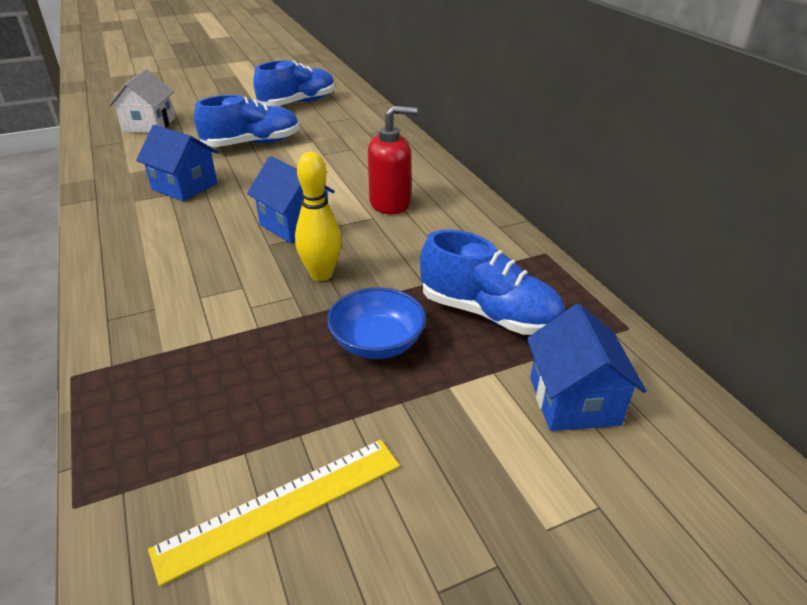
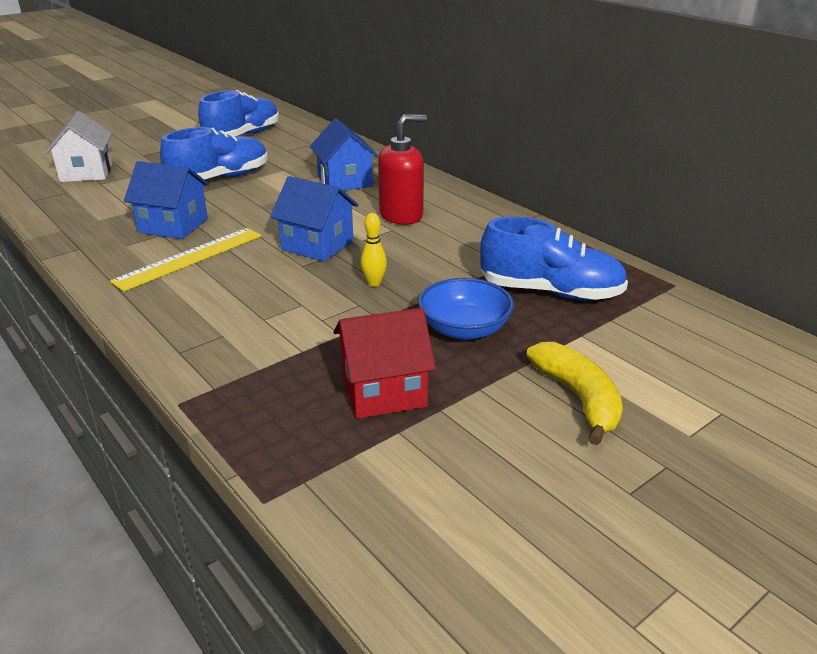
camera: 15 degrees left, 5 degrees down
yellow ruler [148,440,400,586] -> yellow ruler moved to [110,228,262,292]
yellow bowling pin [295,152,342,281] -> yellow bowling pin [360,213,387,287], size x0.58
blue house [527,304,646,431] -> blue house moved to [310,118,378,191]
none -> red house [334,308,436,419]
none -> yellow banana [526,342,623,445]

